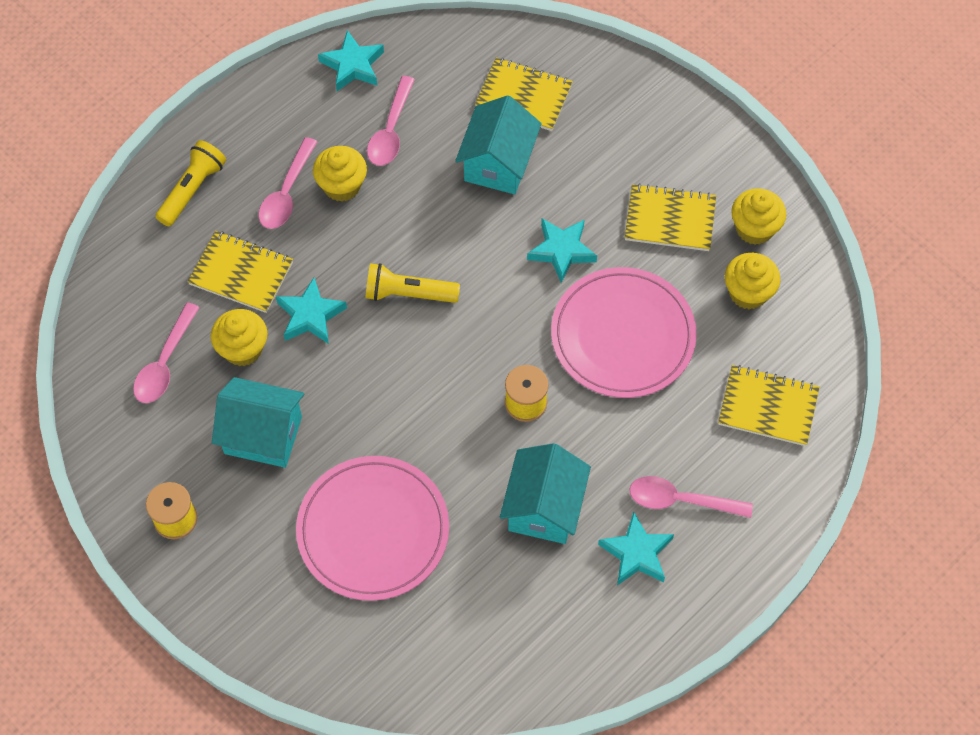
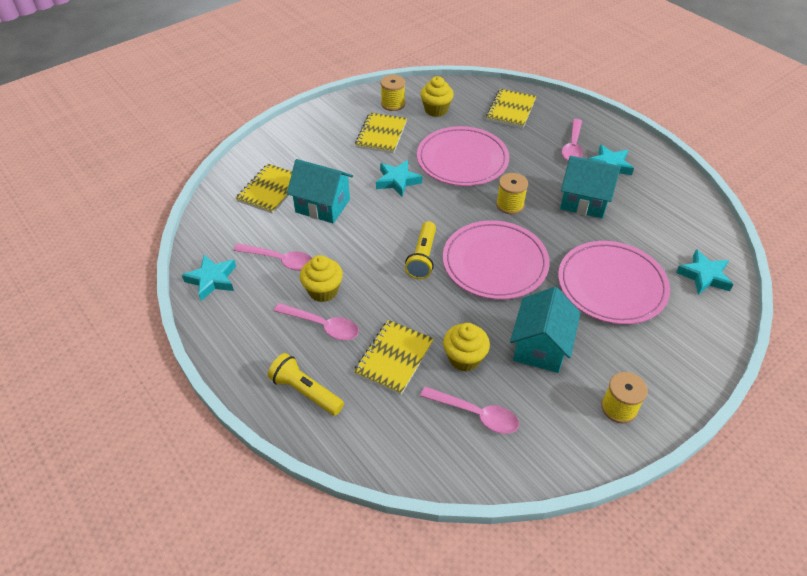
camera: 85 degrees left, 15 degrees down
turquoise star [276,278,347,344] -> turquoise star moved to [676,249,734,295]
yellow cupcake [731,188,786,245] -> yellow spool [381,75,405,111]
none -> pink plate [443,220,550,300]

